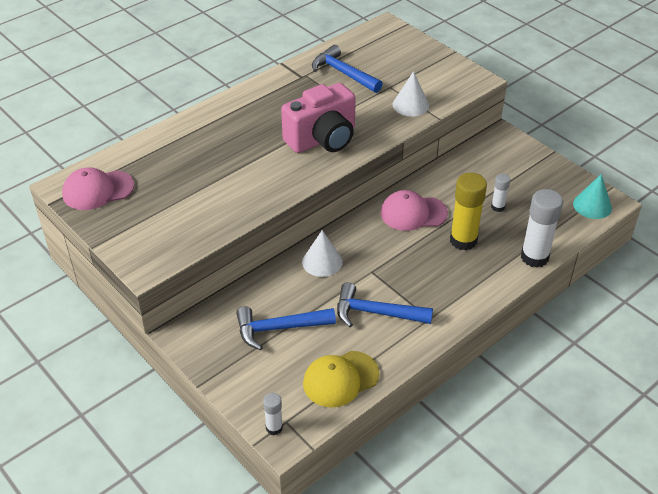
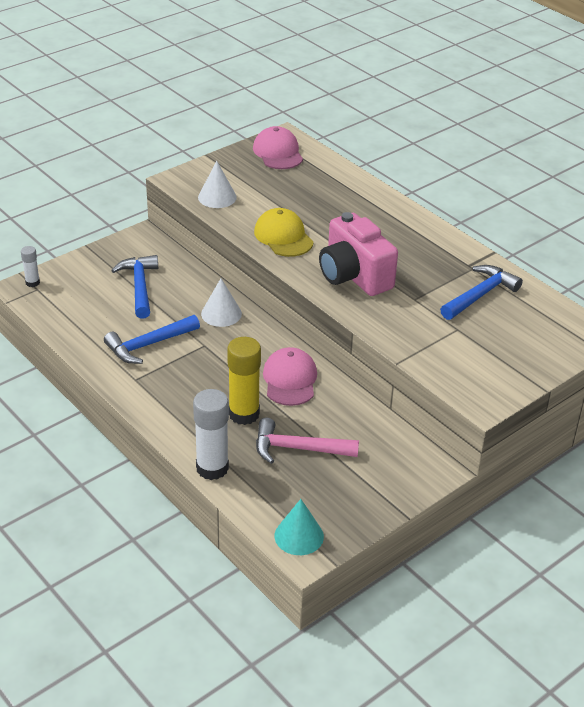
camera: 90 degrees right, 5 degrees down
yellow cap [303,351,380,408] -> yellow cap moved to [254,208,314,257]
blue hammer [337,282,433,327] -> blue hammer turned 135 degrees counterclockwise [104,315,200,364]
white cone [393,71,429,116] -> white cone moved to [198,161,237,208]
white glue stick [491,174,510,212] -> pink hammer [256,418,359,464]

